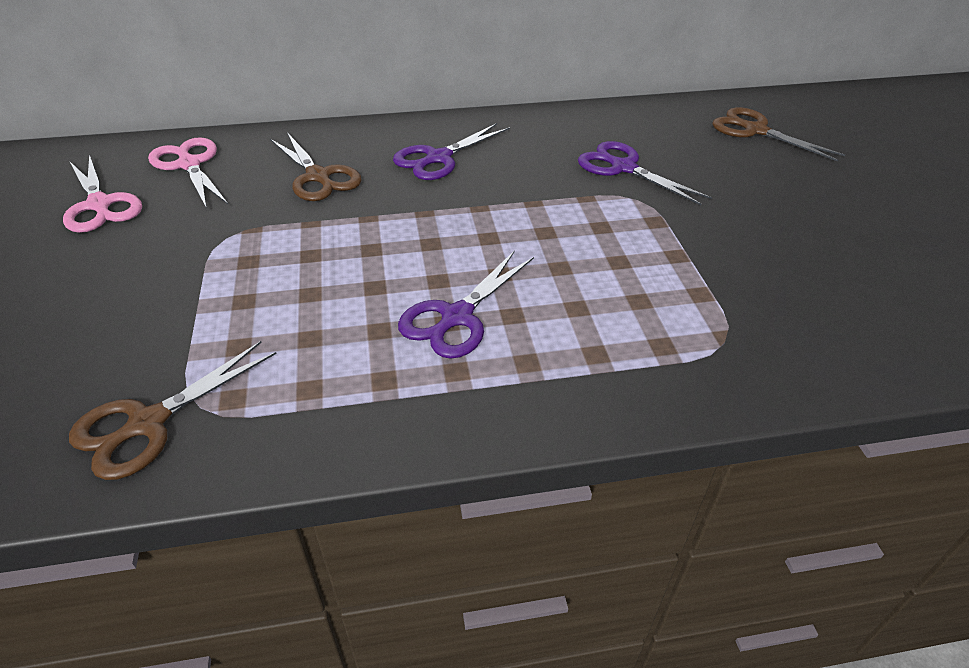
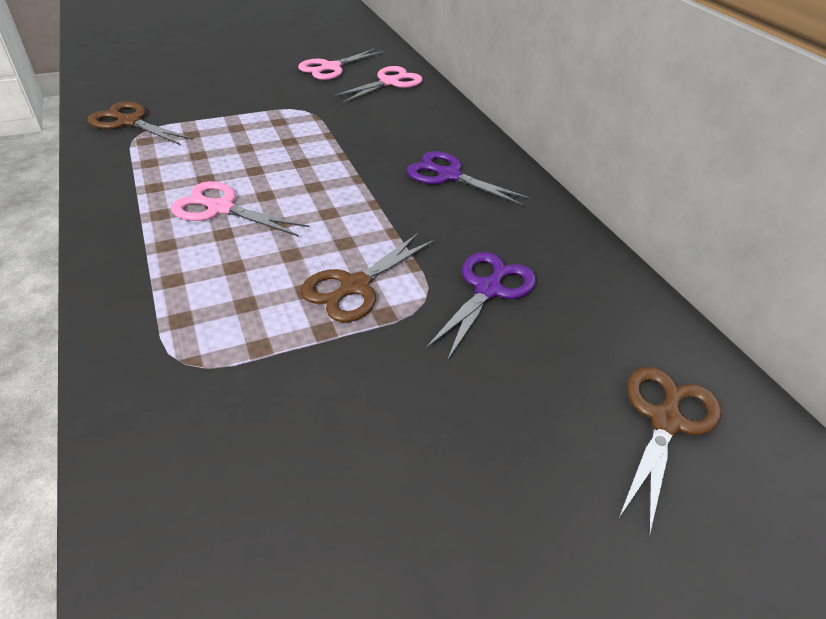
camera: 75 degrees right, 0 degrees up
brown scissors [270,132,362,201] -> brown scissors moved to [300,233,434,322]
purple scissors [398,250,534,359] -> pink scissors [171,181,309,237]

